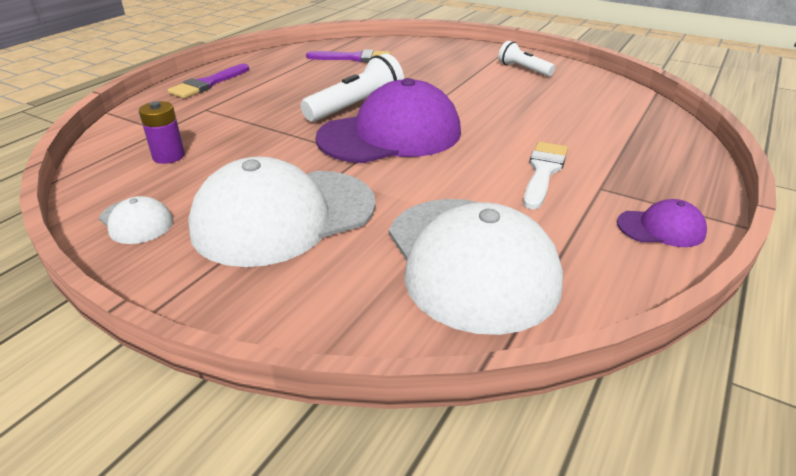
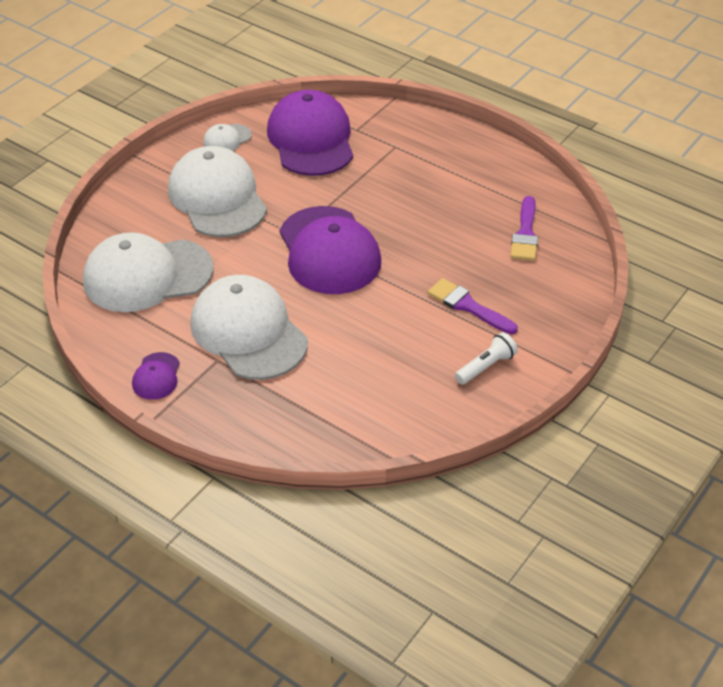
camera: 95 degrees right, 10 degrees up
purple battery [139,101,185,164] -> purple cap [267,90,353,176]
purple brush [168,64,249,98] -> purple brush moved to [428,278,518,334]
white flashlight [301,54,404,122] -> none
white brush [523,142,568,209] -> white cap [190,275,308,380]

